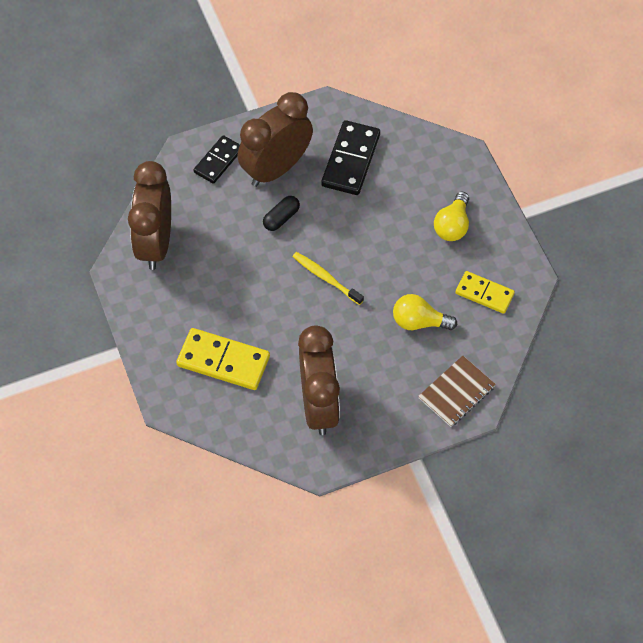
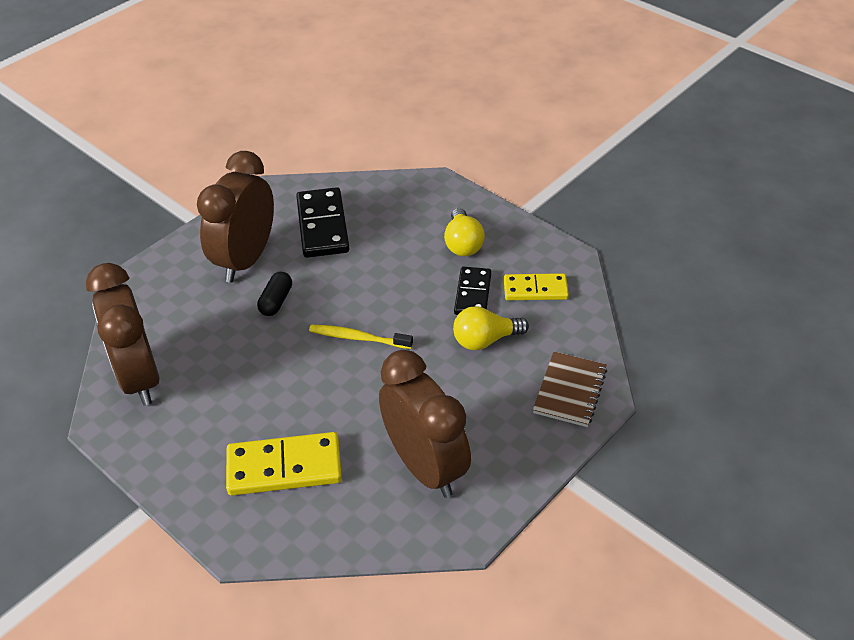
camera: 25 degrees left, 15 degrees down
black domino [194,135,240,184] -> black domino moved to [454,267,492,315]

